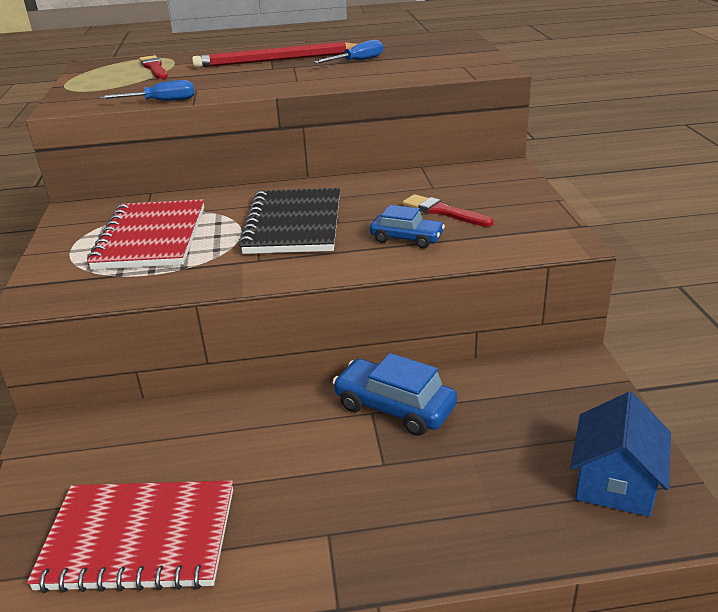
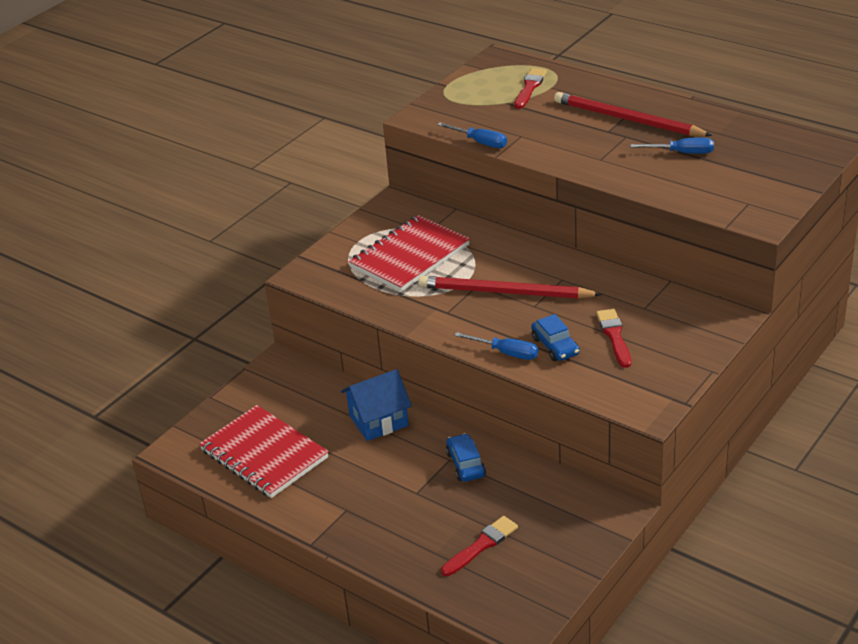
camera: 45 degrees right, 5 degrees up
black notebook [238,188,340,254] -> red pencil [418,276,602,299]
blue car [333,353,457,436] -> blue car [446,433,486,482], size x0.65
blue house [570,392,671,517] -> blue house moved to [341,369,412,441]
none -> red brush [441,516,518,576]
none -> blue screwdriver [454,332,538,360]

